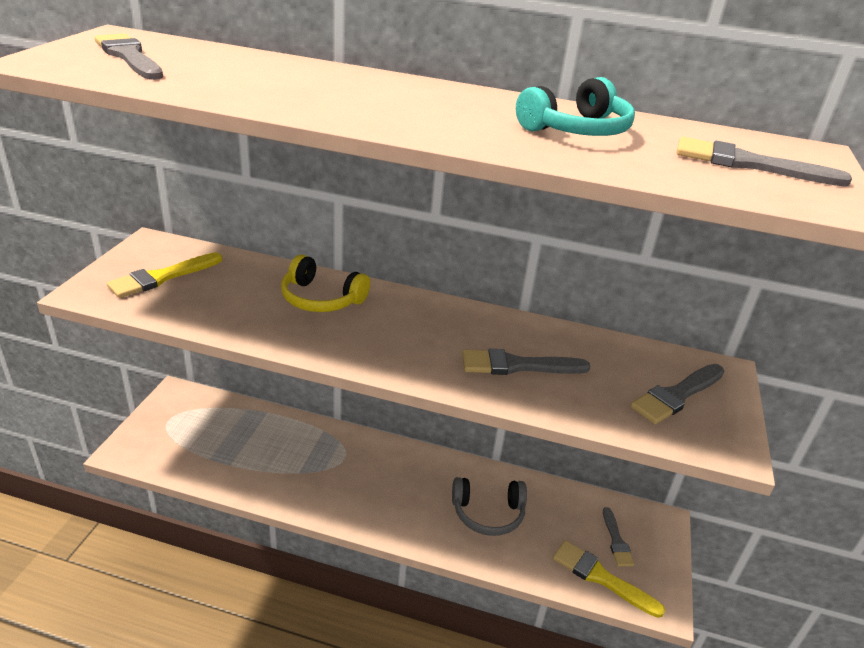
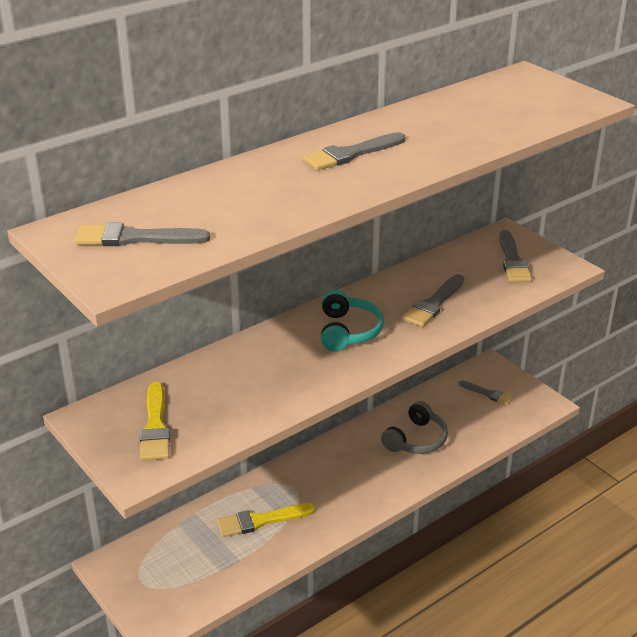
camera: 50 degrees left, 0 degrees up
yellow headphones [281,254,370,312] -> none
turquoise headphones [516,77,635,136] -> turquoise headphones moved to [321,290,384,351]
yellow brush [553,540,665,618] -> yellow brush moved to [217,503,316,537]
grey brush [677,137,852,186] -> grey brush moved to [303,132,405,170]

